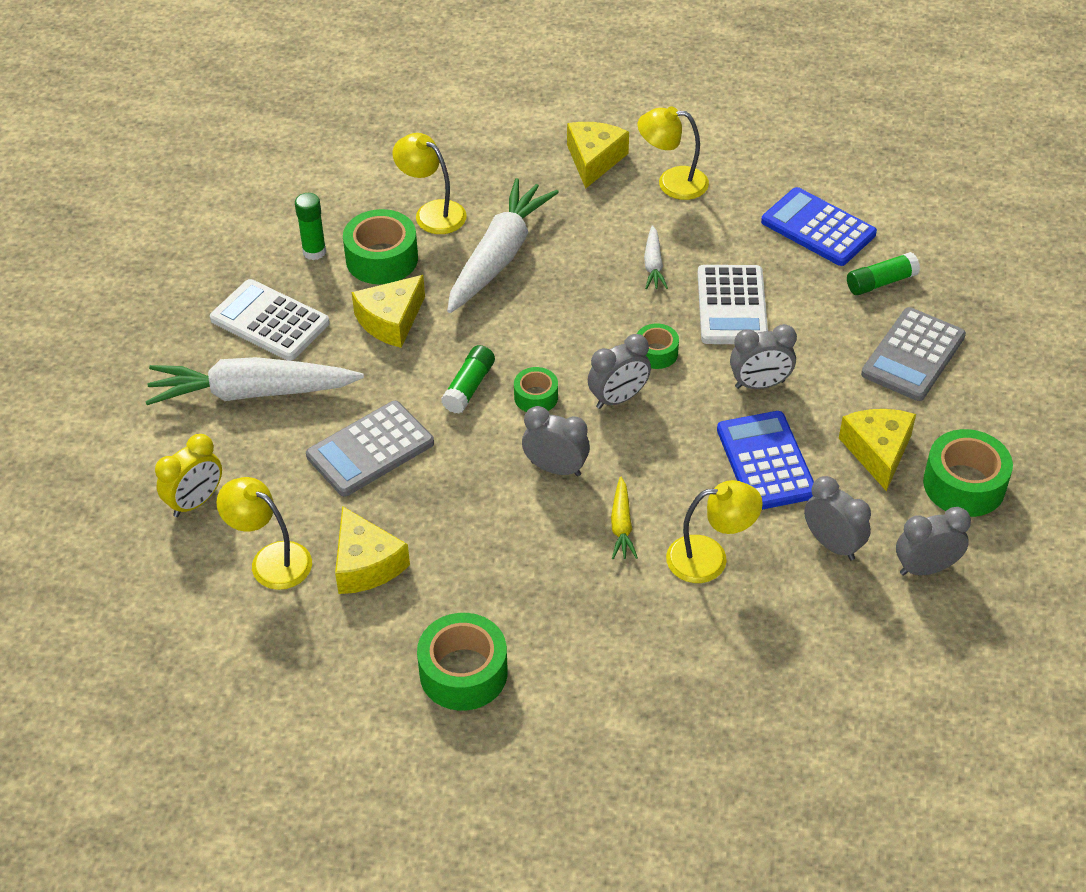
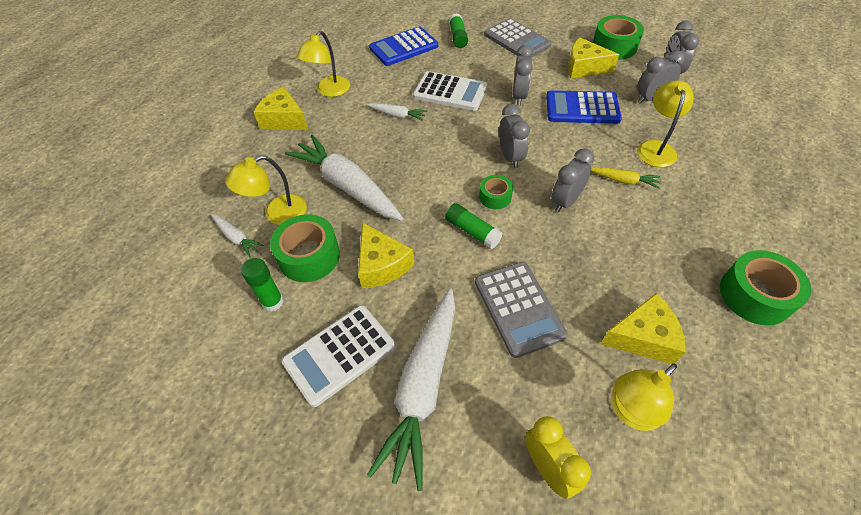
camera: 70 degrees left, 5 degrees up
green tape [637,323,679,369] -> none
none -> white carrot [211,214,264,257]

